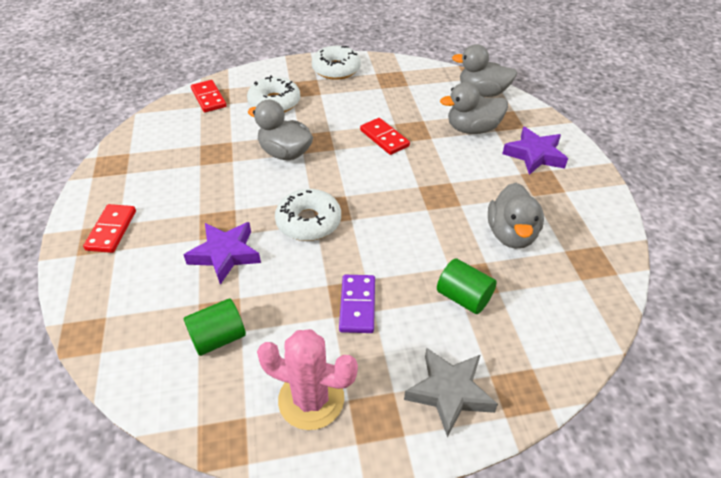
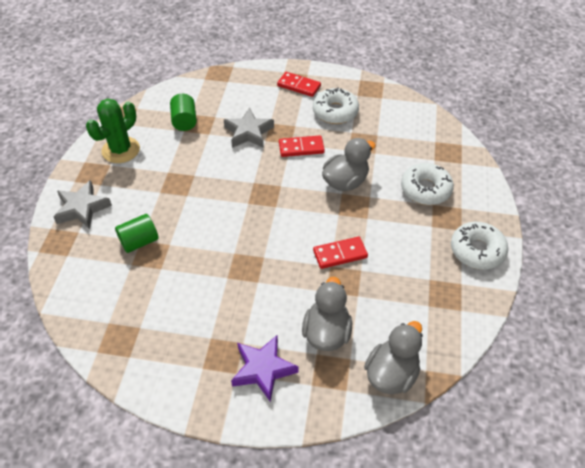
camera: 110 degrees right, 5 degrees up
purple star [184,222,261,285] -> grey star [224,108,274,148]
red domino [191,80,227,112] -> red domino moved to [279,135,325,157]
pink cactus [257,329,358,430] -> green cactus [86,99,140,163]
white donut [275,189,341,241] -> white donut moved to [313,87,359,124]
purple domino [339,275,375,333] -> none
grey duck [488,183,544,249] -> none

